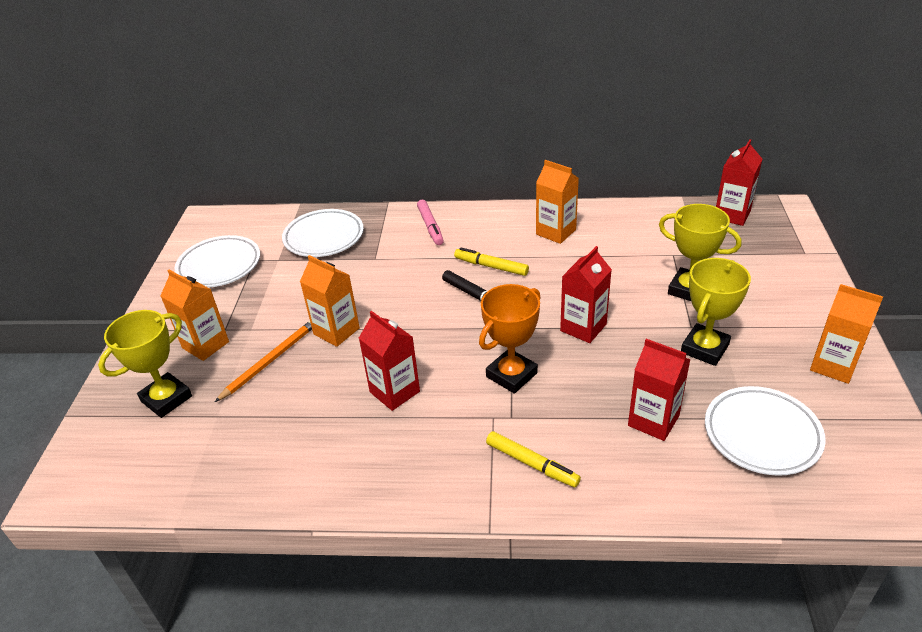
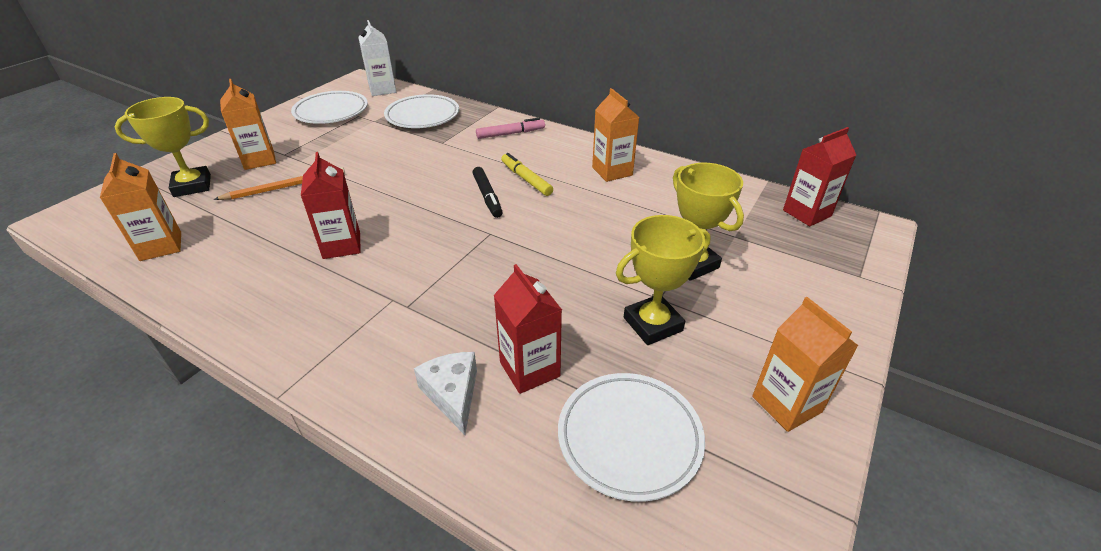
camera: 25 degrees right, 0 degrees up
orange carton [300,255,360,347] -> orange carton moved to [100,153,181,261]
pink marker [417,200,444,245] -> pink marker turned 120 degrees counterclockwise [476,118,545,139]
orange trophy [479,284,541,394] -> none
yellow marker [486,431,581,488] -> none
red carton [560,246,612,343] -> none
none -> white carton [358,20,396,96]
none -> white cheese [414,352,477,435]

